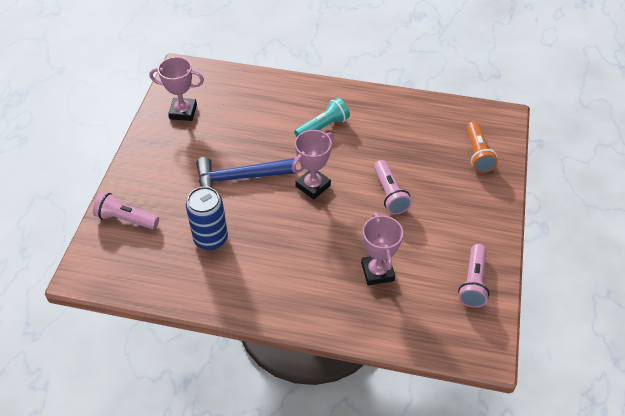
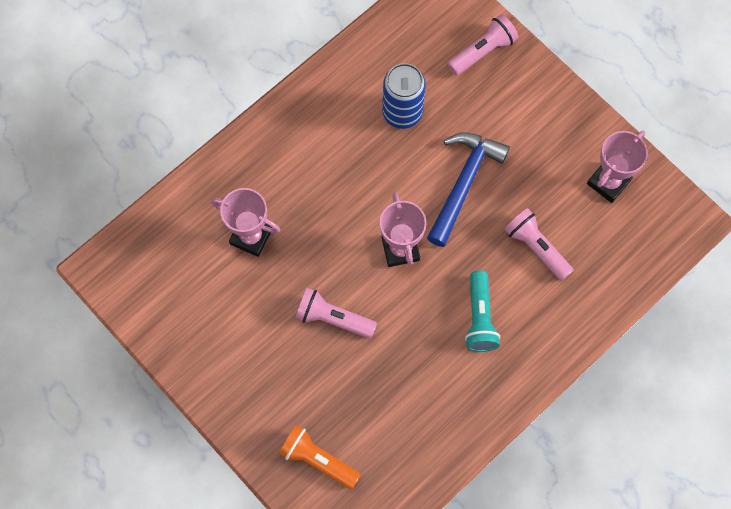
camera: 125 degrees right, 20 degrees up
pink flashlight [458,244,489,308] -> pink flashlight moved to [504,208,573,281]

